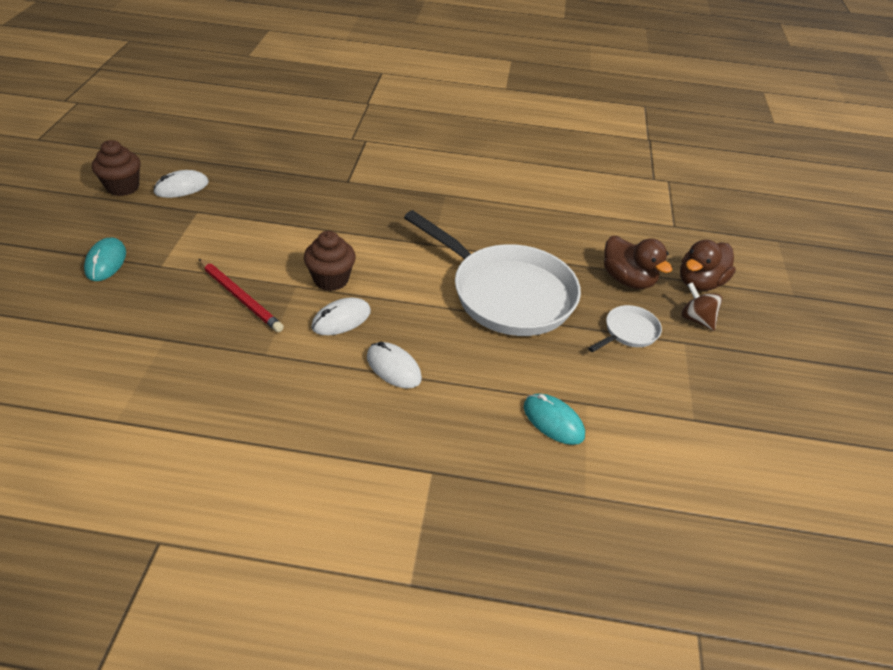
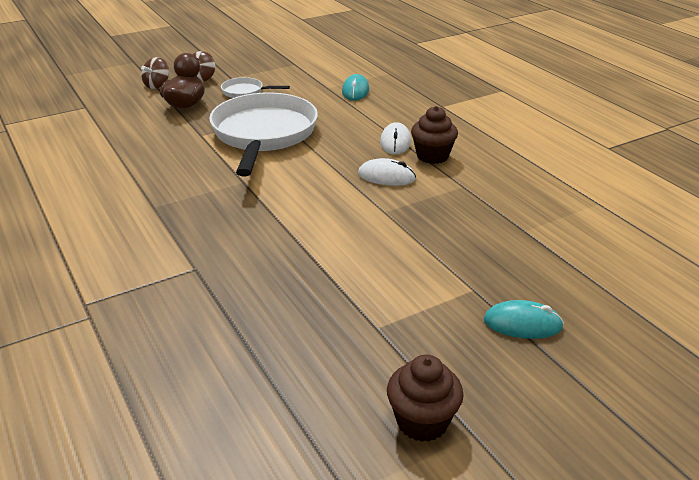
camera: 125 degrees left, 10 degrees down
turquoise mouse [84,238,126,281] -> turquoise mouse turned 45 degrees clockwise [484,300,564,339]
white mouse [153,170,209,198] -> none
red pencil [199,259,284,332] -> none
brown cupcake [304,231,356,291] -> brown cupcake moved to [411,106,458,164]
brown duck [680,240,736,291] -> brown spinning top [141,57,169,89]

